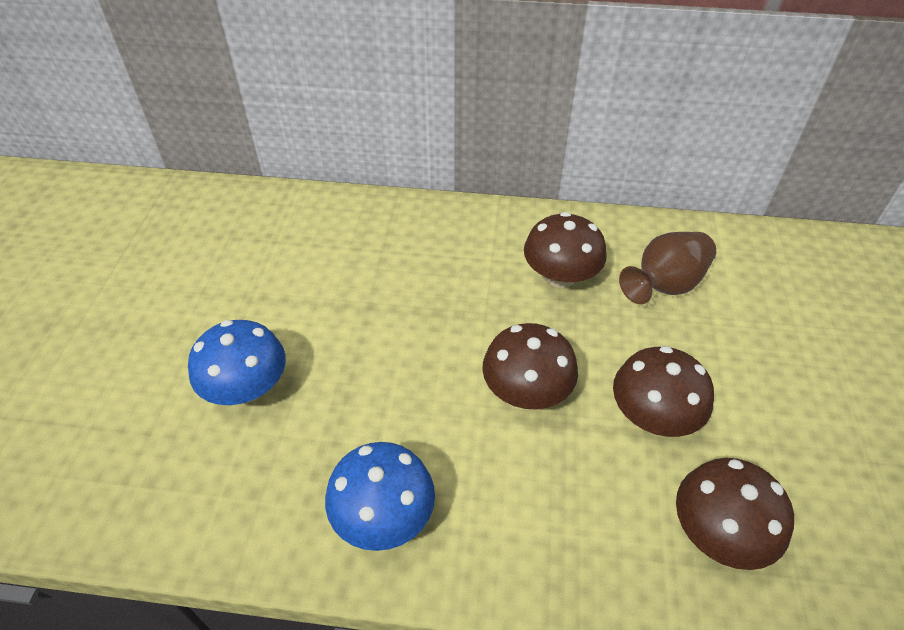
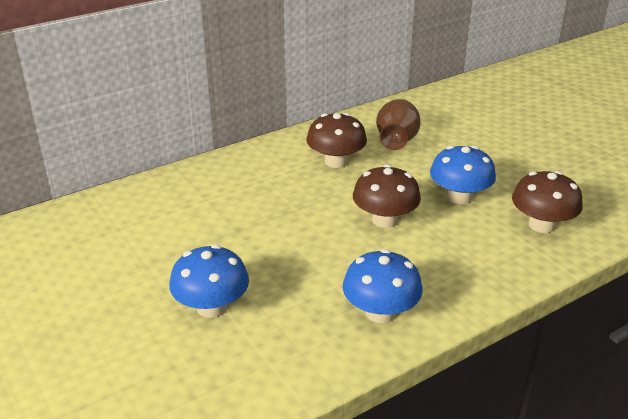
camera: 40 degrees left, 15 degrees down
brown mushroom [613,346,714,437] -> blue mushroom [430,146,496,204]

